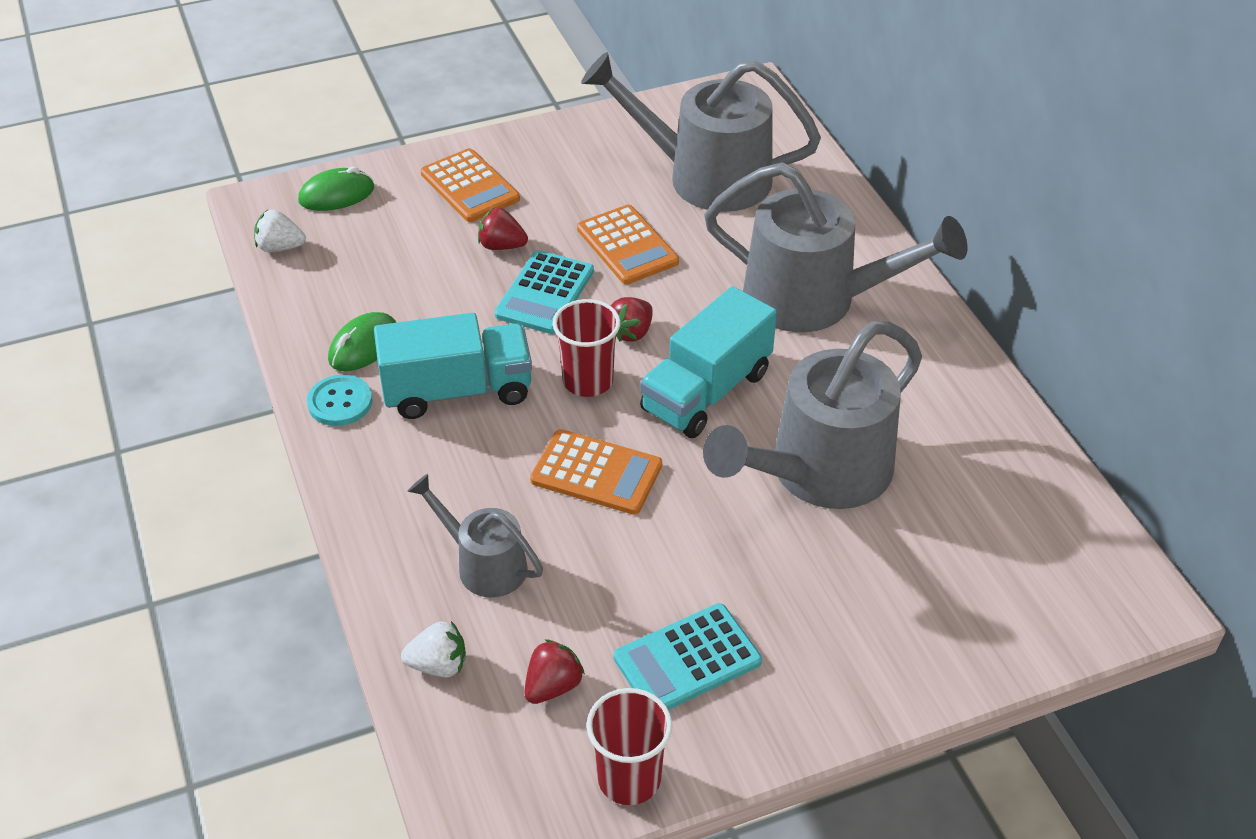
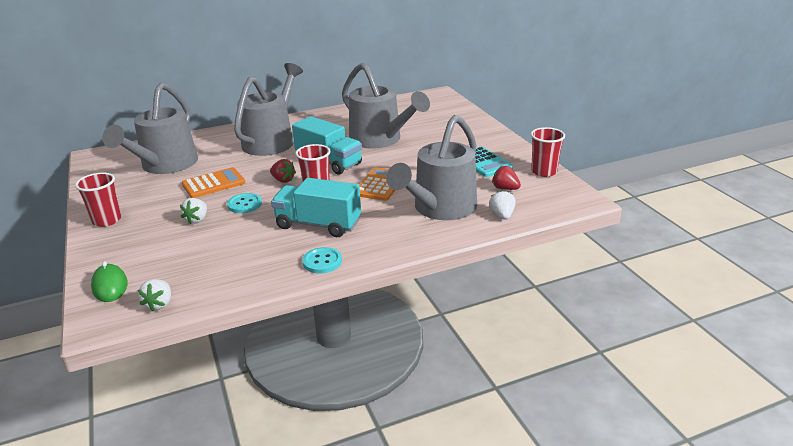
camera: 90 degrees left, 15 degrees down
green mouse [328,312,396,371] -> none
turquoise truck [374,313,532,419] -> turquoise truck turned 60 degrees counterclockwise [271,178,361,237]
grey watering can [407,474,543,598] -> grey watering can [386,115,477,220], size x1.88
orange calculator [421,148,520,222] -> none
red strawberry [478,207,528,250] -> white strawberry [180,198,207,224]
turquoise calculator [494,250,594,334] -> turquoise button [227,193,262,213]
none -> red cup [75,173,121,227]

